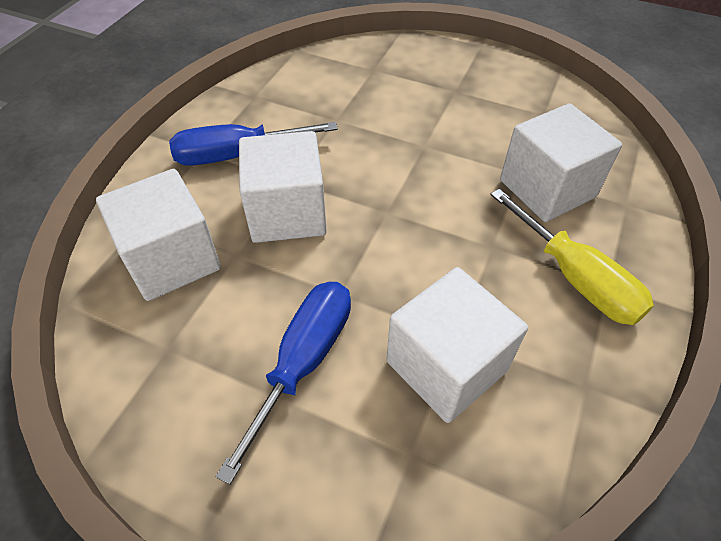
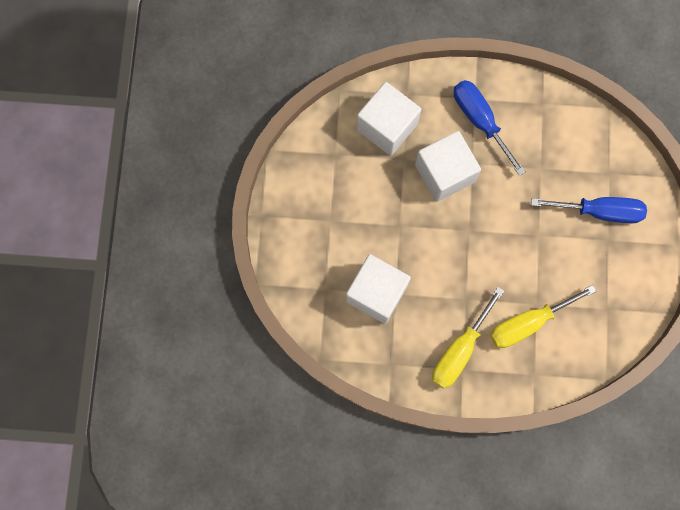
camera: 70 degrees right, 25 degrees up
blue screwdriver [215,282,351,485] -> blue screwdriver moved to [531,197,647,223]
white cube [500,103,622,222] -> yellow screwdriver [490,285,596,348]

